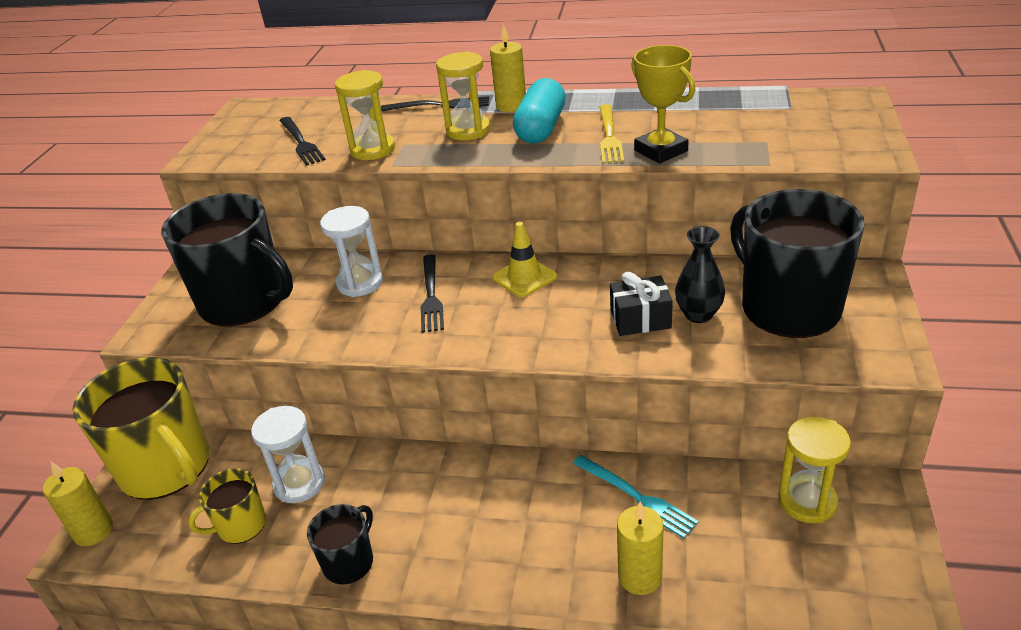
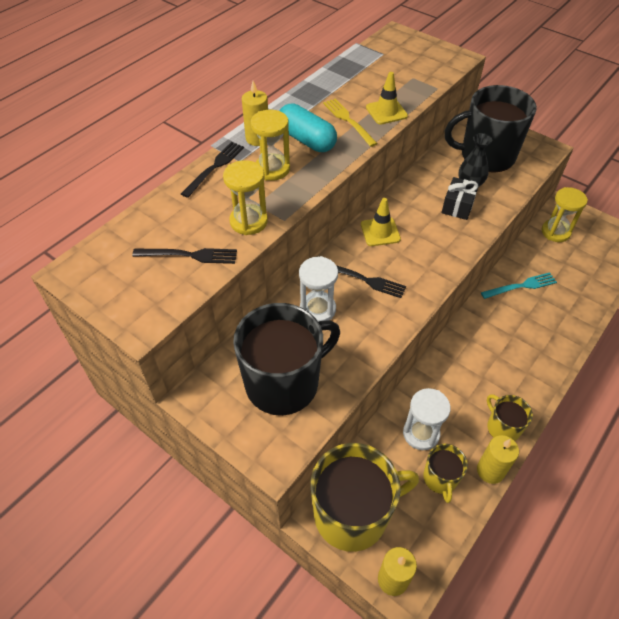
camera: 65 degrees left, 15 degrees up
black mug [307,504,373,585] -> yellow mug [487,394,533,441]
yellow fork [600,104,624,164] -> yellow fork turned 150 degrees counterclockwise [323,99,378,147]
yellow candle [617,502,664,595] -> yellow candle moved to [477,435,519,484]
yellow trophy [631,45,695,163] -> yellow traffic cone [366,72,408,125]

